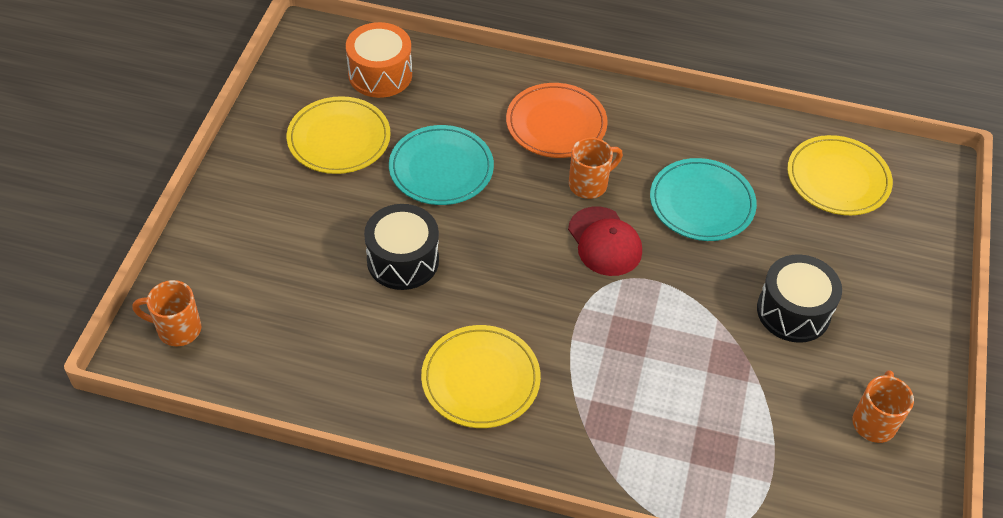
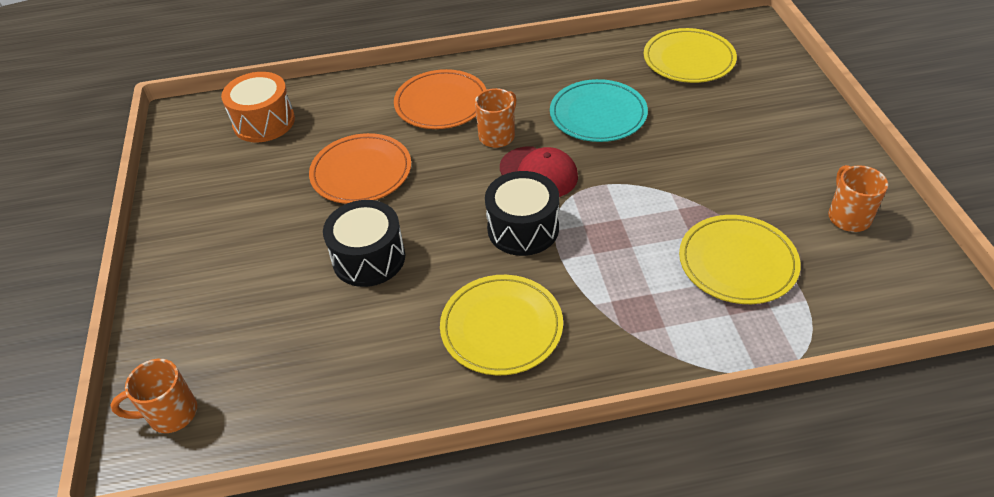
camera: 20 degrees left, 5 degrees down
yellow plate [287,96,391,174] -> yellow plate moved to [679,215,801,304]
turquoise plate [389,125,494,205] -> orange plate [309,133,411,204]
black drum [757,254,842,343] -> black drum moved to [485,171,559,256]

